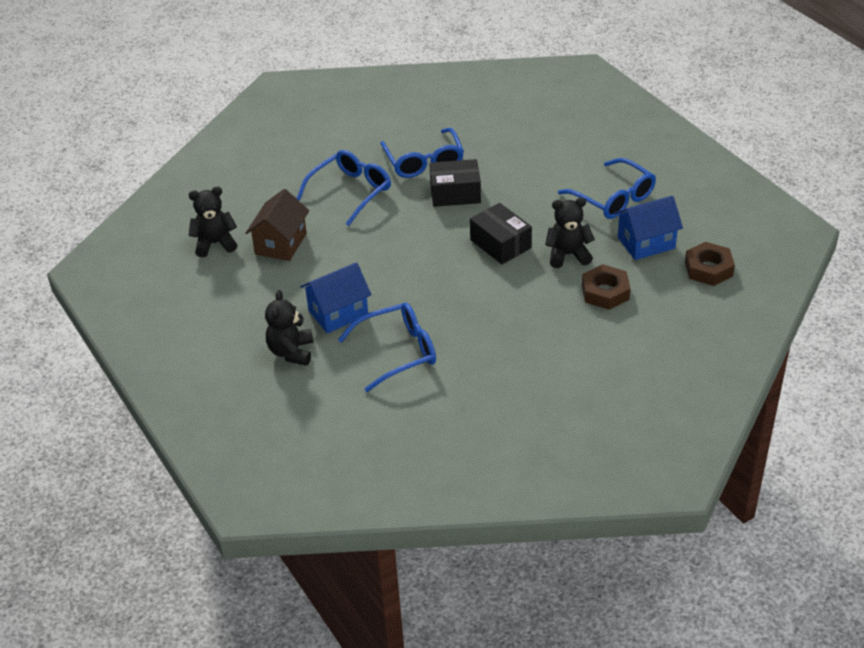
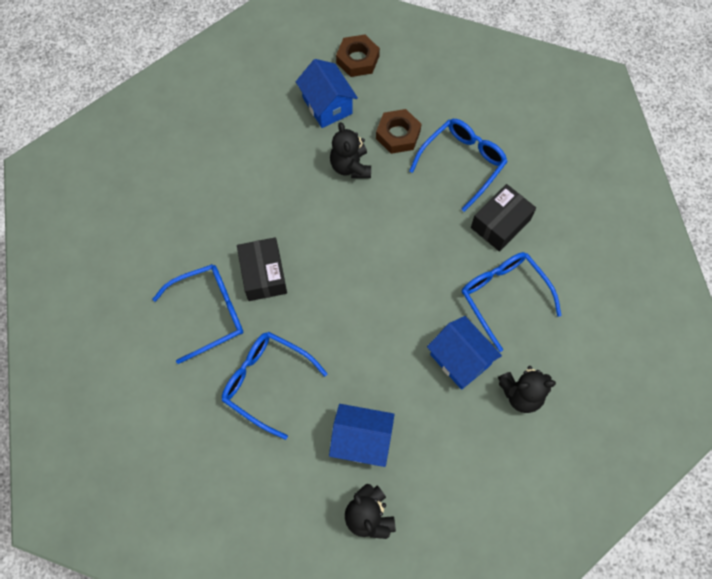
camera: 100 degrees left, 25 degrees up
brown house [246,189,309,261] -> blue house [329,404,395,467]
black box [470,203,532,264] -> black box moved to [471,184,536,252]
blue glasses [558,158,656,219] -> blue glasses moved to [409,119,508,212]

